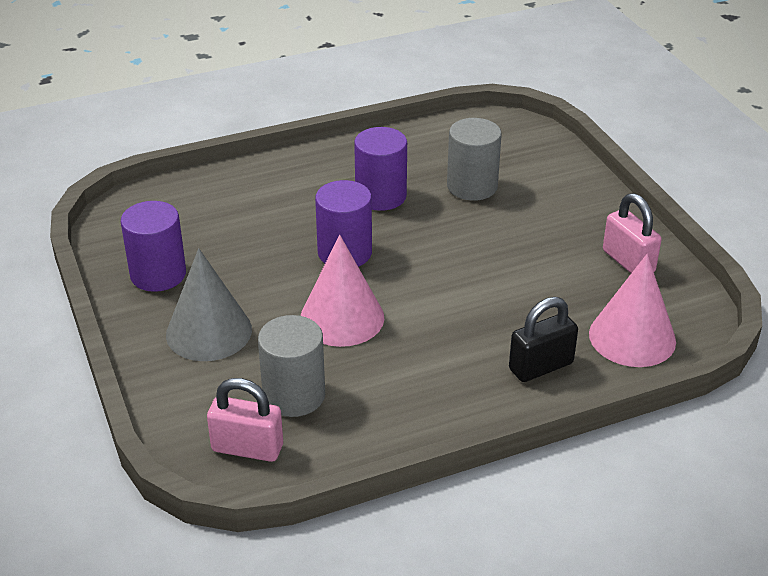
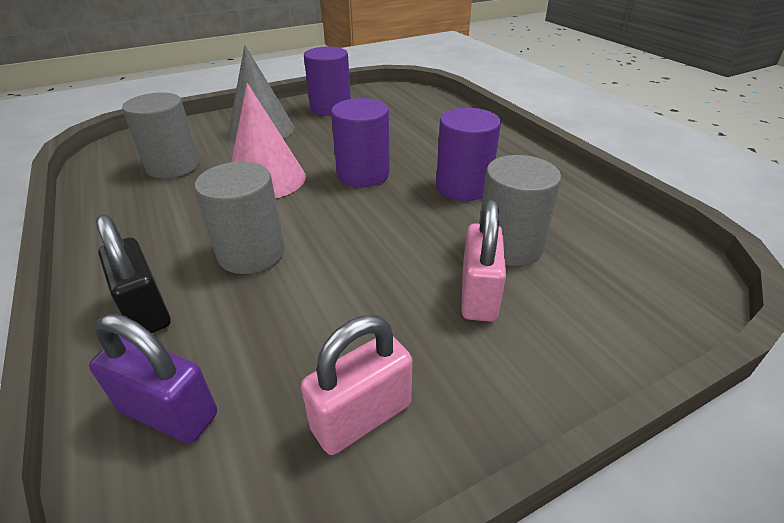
camera: 85 degrees right, 0 degrees up
pink padlock [207,378,283,462] -> pink padlock moved to [461,200,506,322]
pink cone [589,254,676,367] -> purple padlock [89,314,217,443]
none -> grey cylinder [194,162,285,274]

